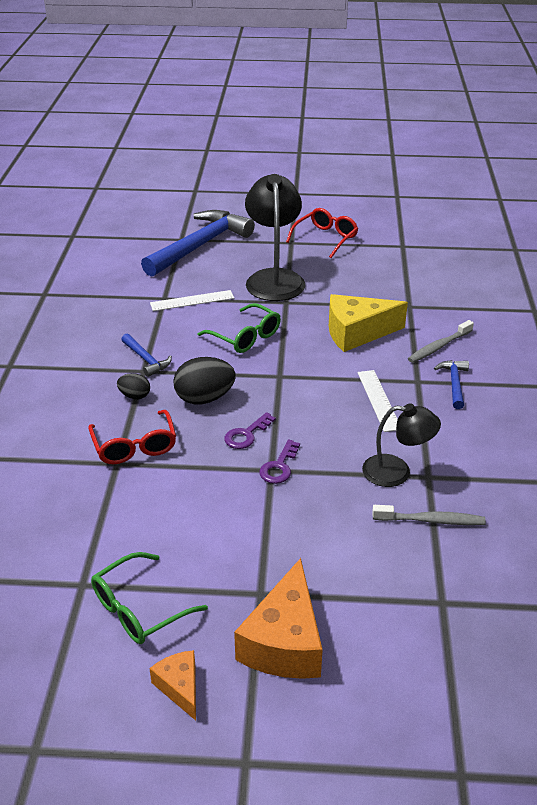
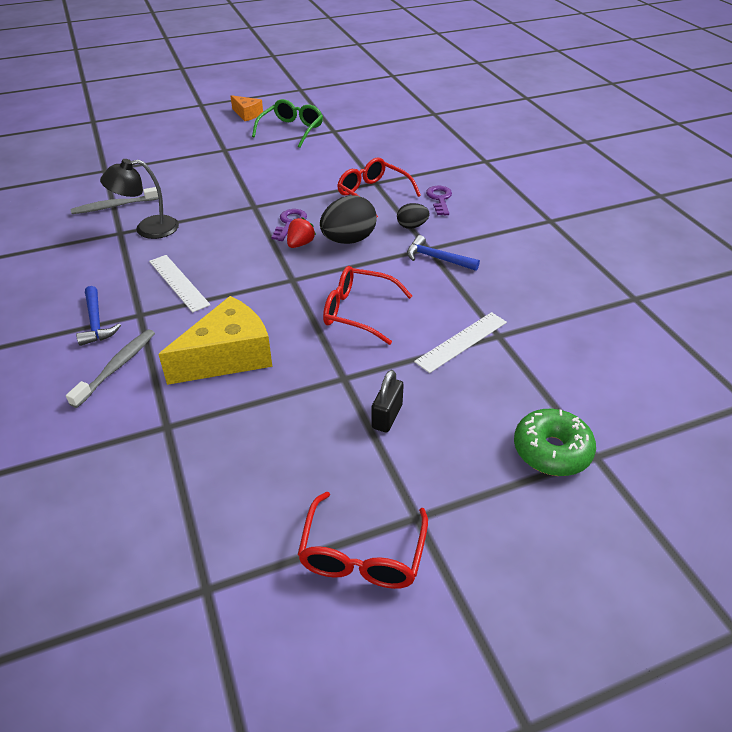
camera: 155 degrees right, 5 degrees up
blue hammer [141,210,255,277] -> green donut [514,409,596,476]
green glasses [198,303,281,353] -> red glasses [323,266,412,345]
orange cheese [234,558,323,679] -> none
black lamp [245,174,305,301] -> black padlock [371,370,404,432]
purple key [260,439,300,484] -> purple key moved to [426,186,452,215]
none -> red strawberry [287,217,316,248]

